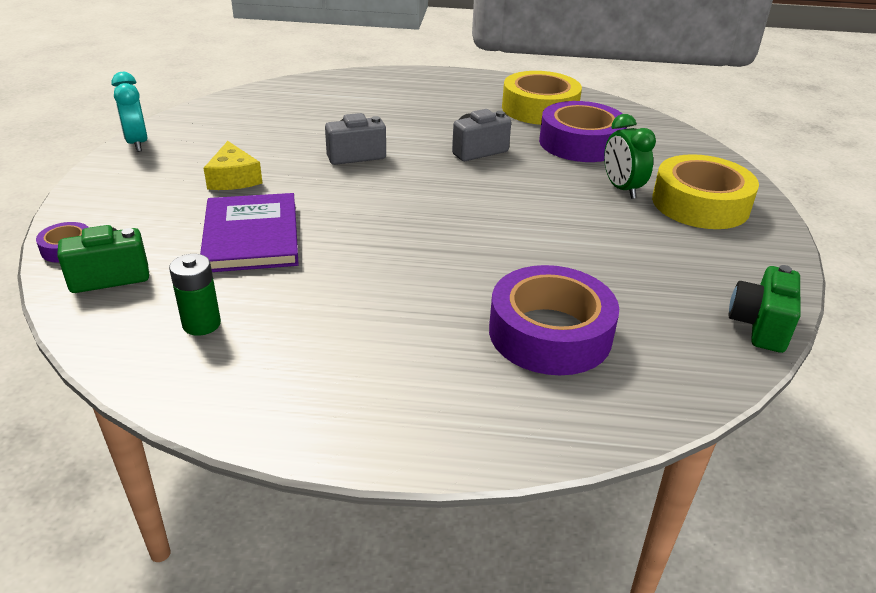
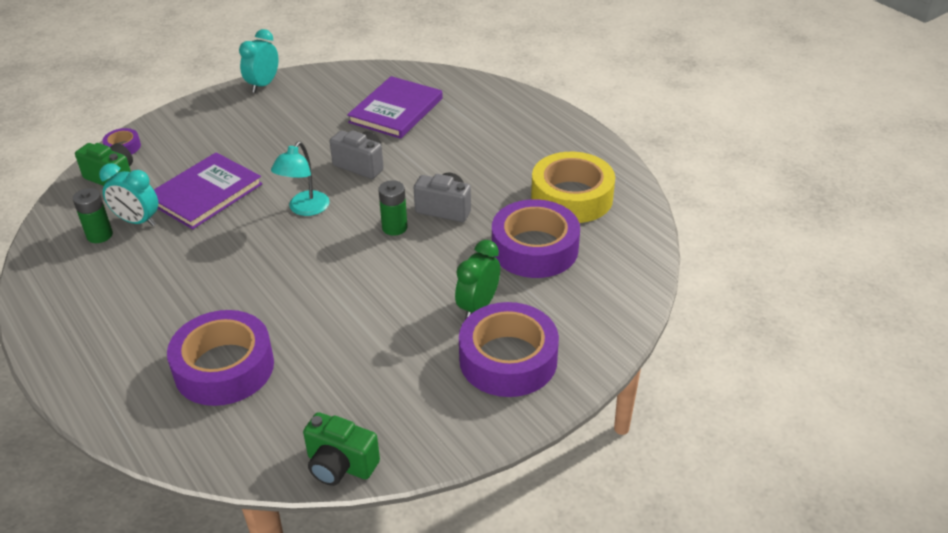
camera: 50 degrees right, 5 degrees up
yellow cheese [204,141,262,190] -> none
yellow tape [652,154,759,229] -> purple tape [459,302,559,397]
green camera [729,265,800,353] -> green camera turned 135 degrees counterclockwise [303,412,380,486]
none -> turquoise clock [99,163,158,226]
none -> turquoise lamp [271,141,330,216]
none -> purple book [347,76,443,139]
none -> green battery [378,180,407,236]

